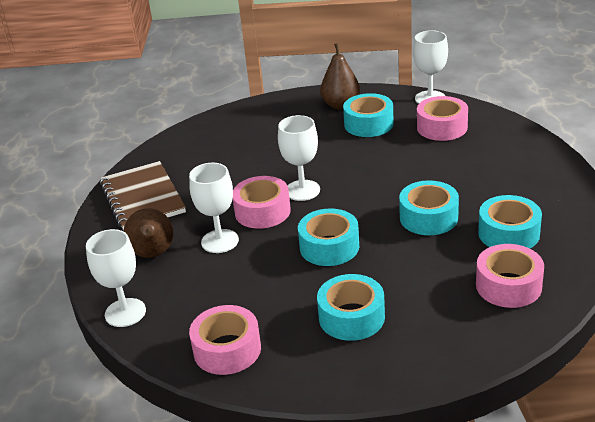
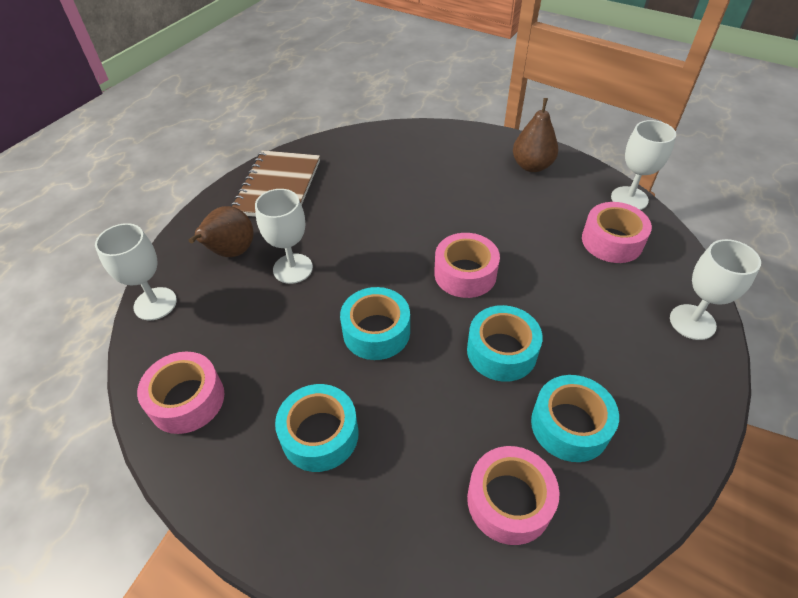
camera: 30 degrees right, 15 degrees up
pink tape [233,176,291,229] -> pink tape moved to [434,233,500,298]
white goblet [278,115,320,201] -> white goblet moved to [670,239,761,340]
turquoise tape [343,93,394,137] -> none

